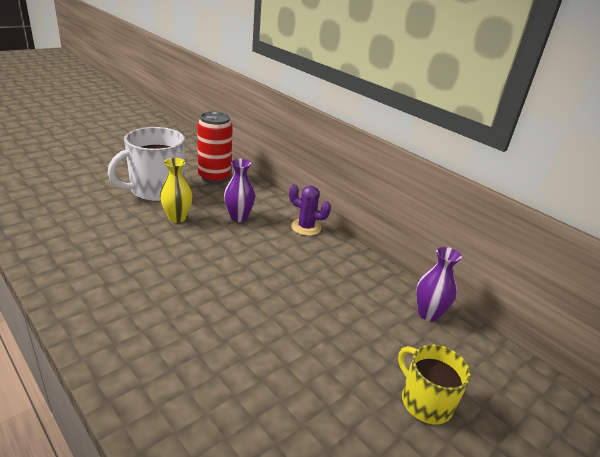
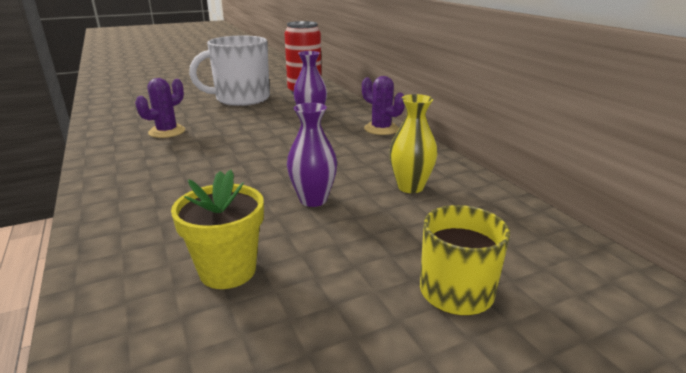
camera: 20 degrees right, 5 degrees down
yellow vase [160,158,193,223] -> yellow vase moved to [389,94,438,193]
purple vase [416,247,462,322] -> purple vase moved to [287,103,337,207]
none -> purple cactus [135,78,185,138]
none -> yellow flower pot [171,170,264,289]

